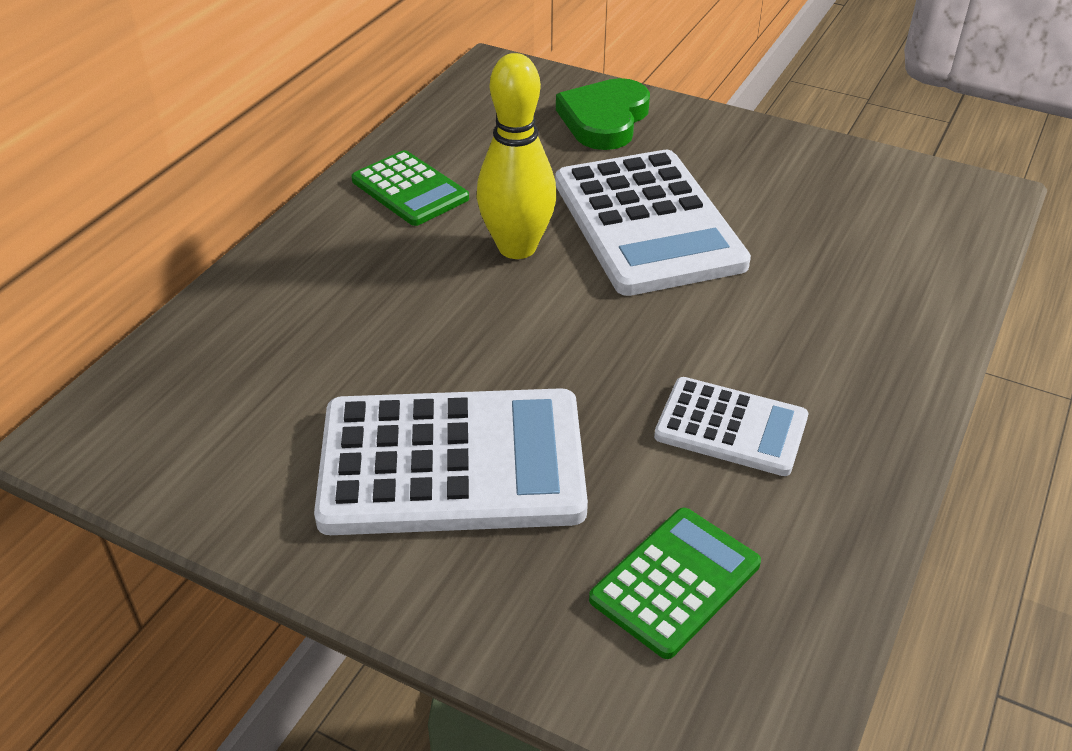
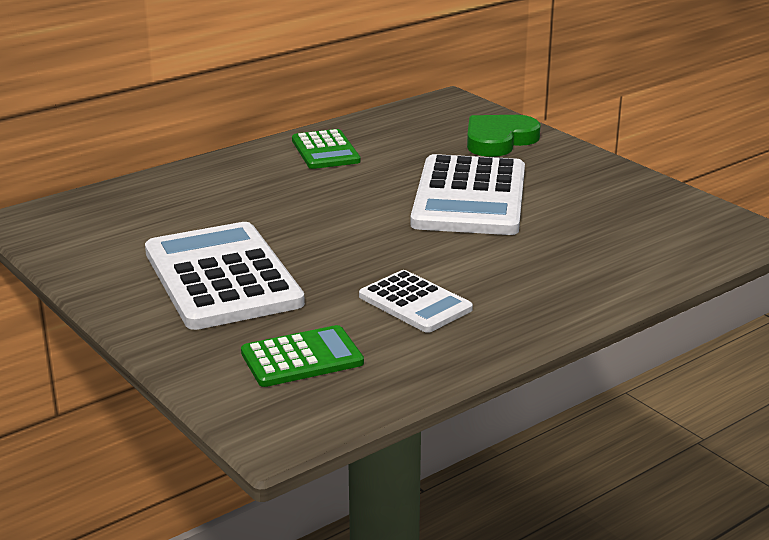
camera: 25 degrees right, 15 degrees down
white calculator [314,388,588,535] -> white calculator turned 135 degrees counterclockwise [145,222,305,330]
yellow bowling pin [477,53,557,259] -> none

